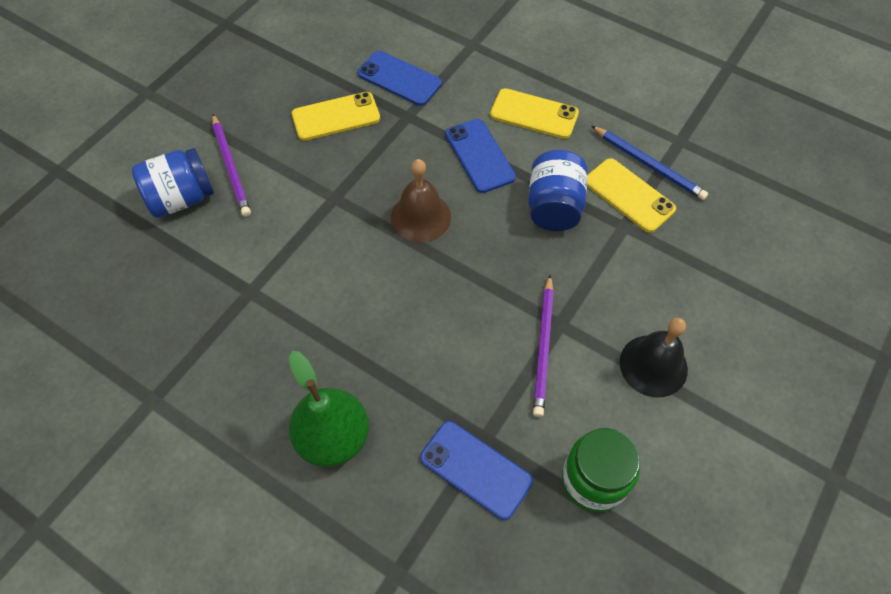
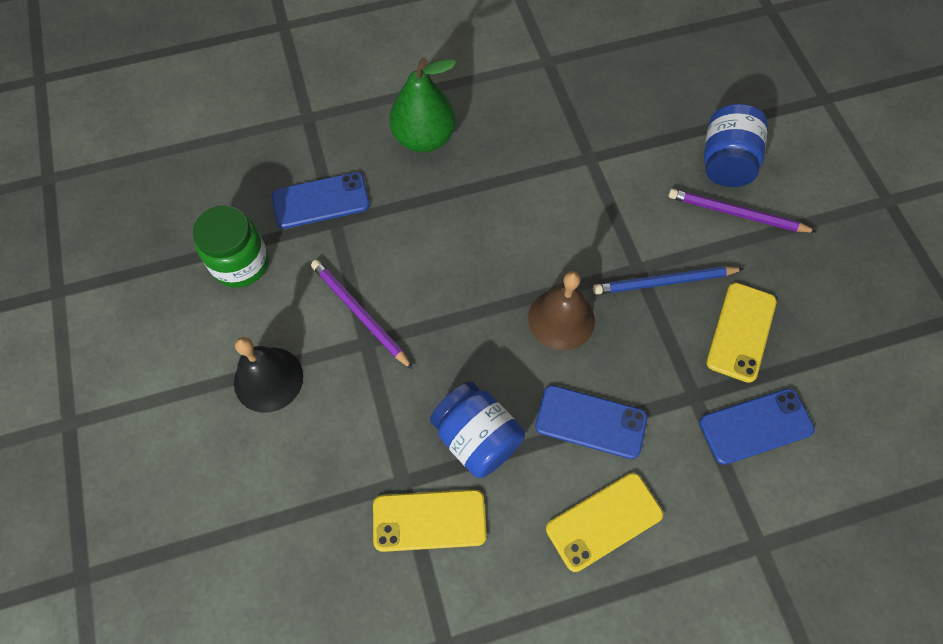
camera: 130 degrees right, 5 degrees up
blue pencil [592,126,708,200] -> blue pencil moved to [593,266,744,295]

